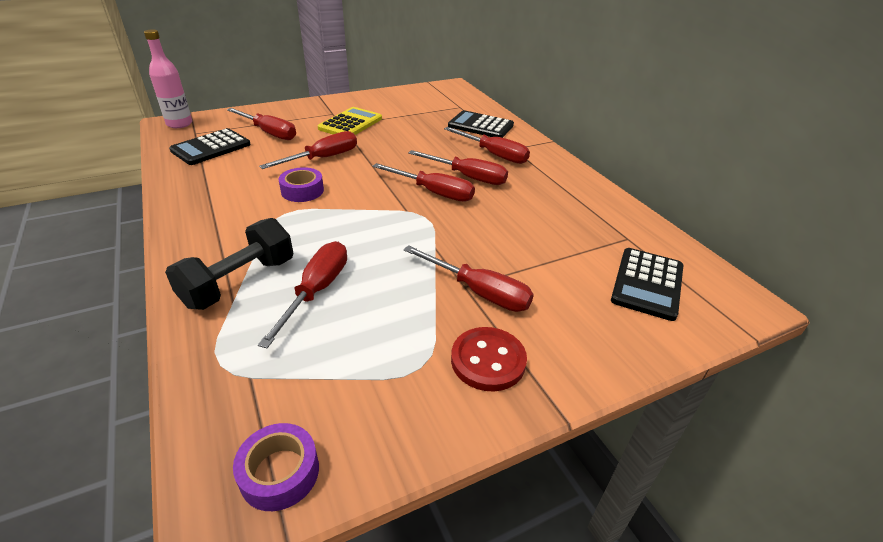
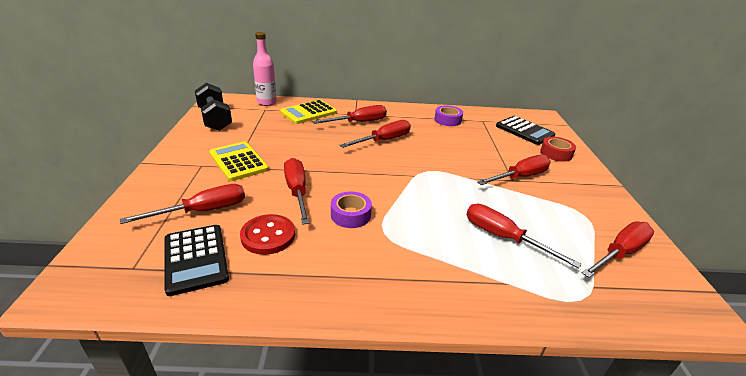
camera: 65 degrees left, 5 degrees down
pink bottle [144,29,192,128] -> pink bottle moved to [253,32,277,106]
black dumbbell [165,218,293,310] -> black dumbbell moved to [195,83,232,131]
purple tape [233,423,319,511] -> purple tape moved to [434,106,463,126]
red screwdriver [373,163,475,202] -> red screwdriver moved to [582,221,654,278]
black calculator [448,110,514,138] -> yellow calculator [280,100,337,124]
red button [451,327,527,391] -> red button moved to [240,214,295,255]
none -> red tape [540,137,576,162]

